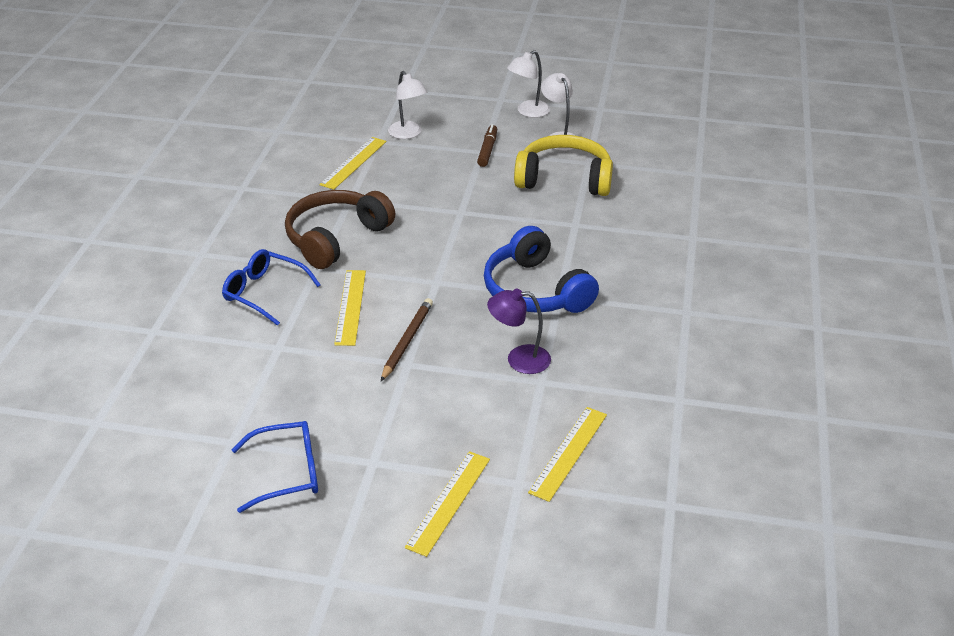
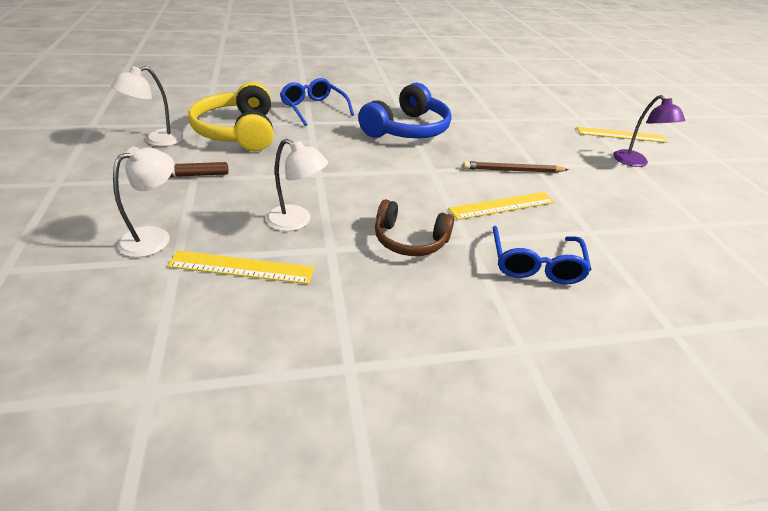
camera: 115 degrees left, 0 degrees up
blue glasses [231,421,318,513] -> blue glasses moved to [280,78,354,126]
brown headphones [285,190,395,269] -> brown headphones [375,199,454,256], size x0.63
purple lamp [487,288,551,374] -> purple lamp moved to [613,95,685,167]
white lamp [507,50,550,118] -> white lamp moved to [266,139,328,231]
yellow ruler [528,407,607,502] -> none

